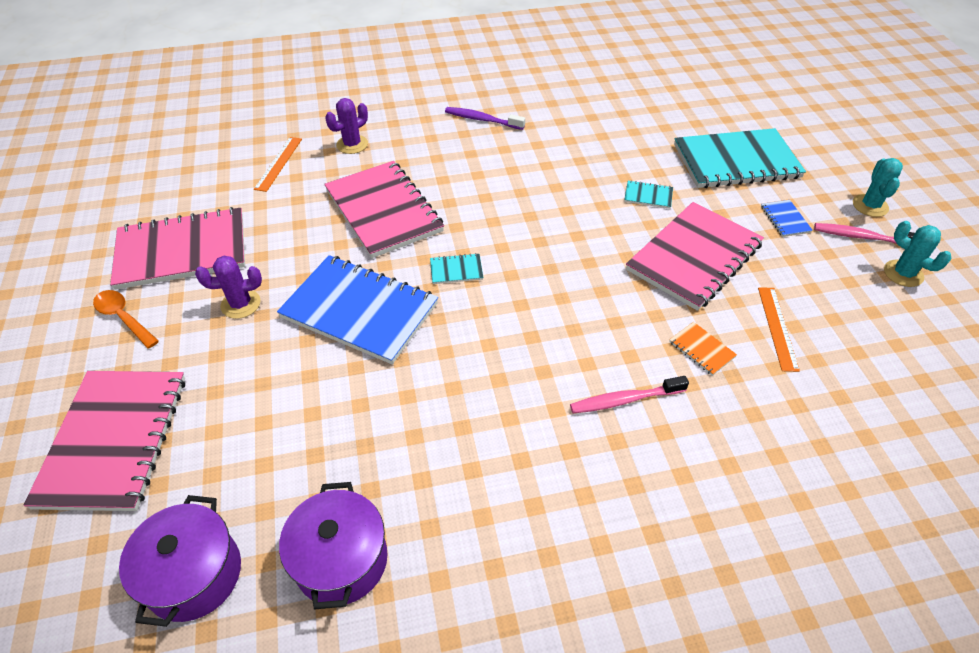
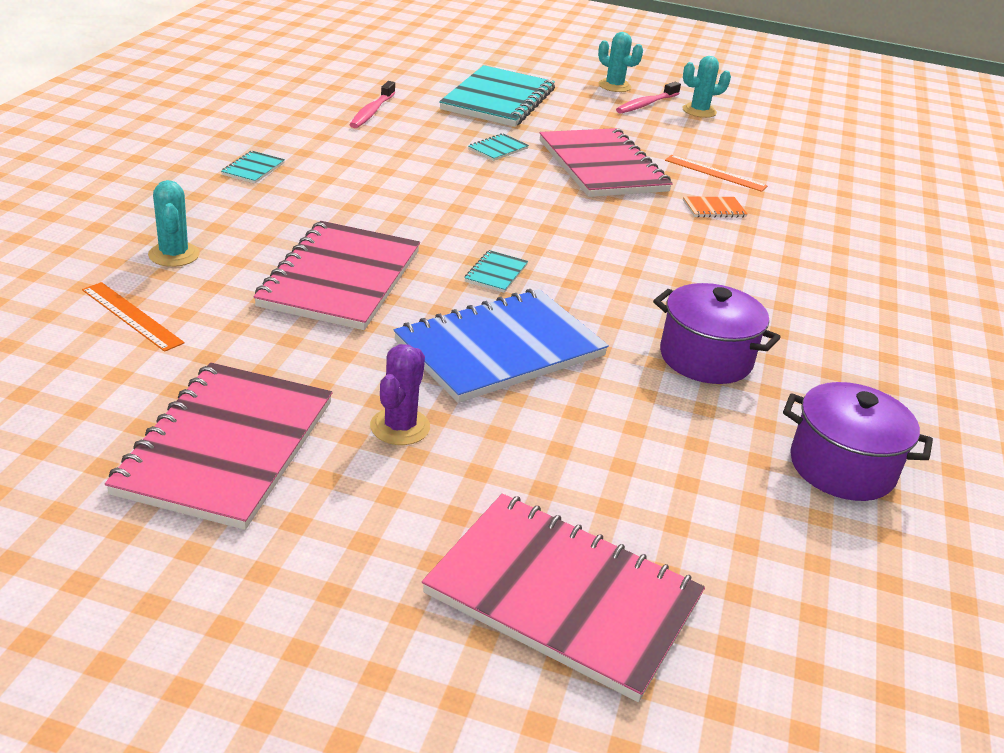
camera: 65 degrees left, 15 degrees down
orange spoon [93,290,159,349] -> none
purple pot [119,495,241,627] -> purple pot moved to [653,283,781,384]
pink notebook [324,161,444,258] -> pink notebook turned 75 degrees counterclockwise [254,221,420,330]
purple cactus [325,98,368,154] -> turquoise cactus [148,180,200,267]
purple toothbrush [445,107,525,130] -> turquoise notebook [221,151,285,184]
pink toothbrush [570,376,689,413] -> pink toothbrush moved to [349,81,395,128]
blue notebook [761,200,813,237] -> none

